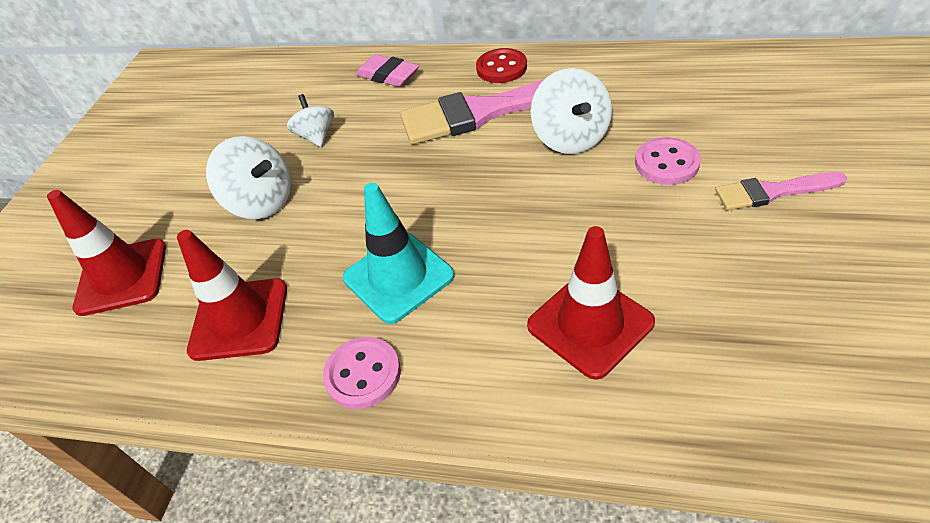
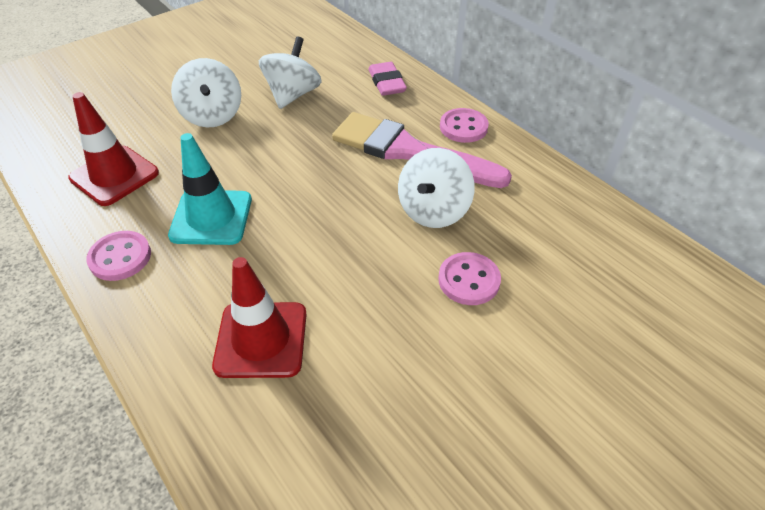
camera: 35 degrees right, 0 degrees up
red traffic cone [47,190,166,316] -> none
white spinning top [287,94,334,147] -> white spinning top [259,36,321,109], size x1.56
red button [476,48,527,83] -> pink button [440,108,489,143]
pink brush [715,172,847,210] -> none

